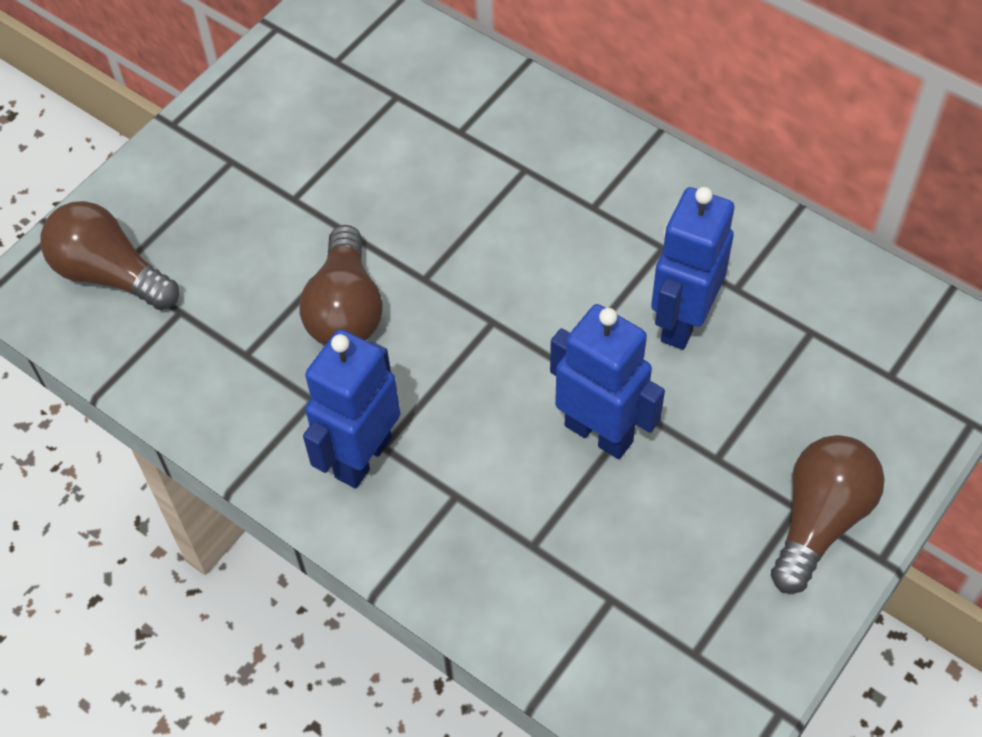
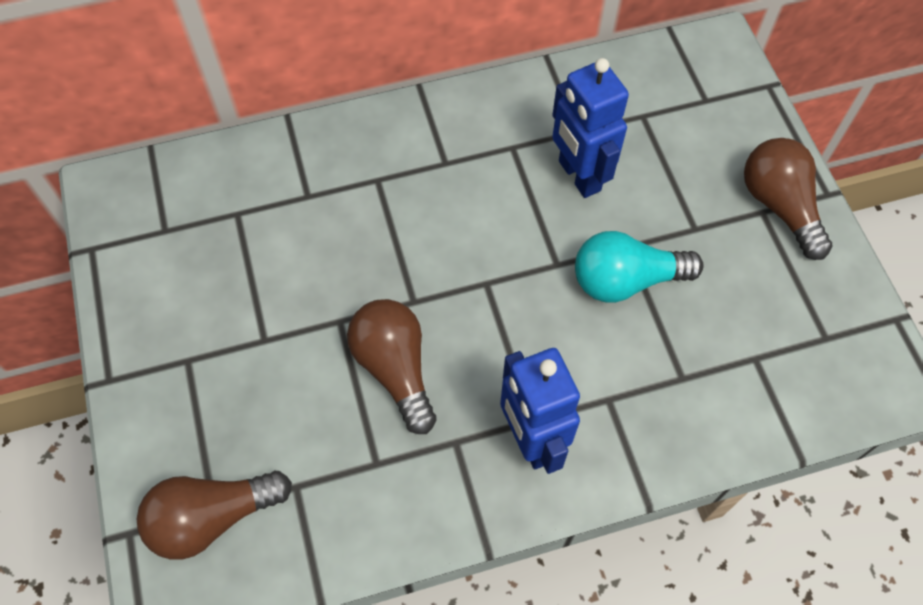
camera: 55 degrees left, 5 degrees up
brown light bulb [299,225,383,346] -> brown light bulb turned 150 degrees counterclockwise [347,299,437,434]
blue robot [550,304,665,459] -> turquoise light bulb [575,231,703,303]

